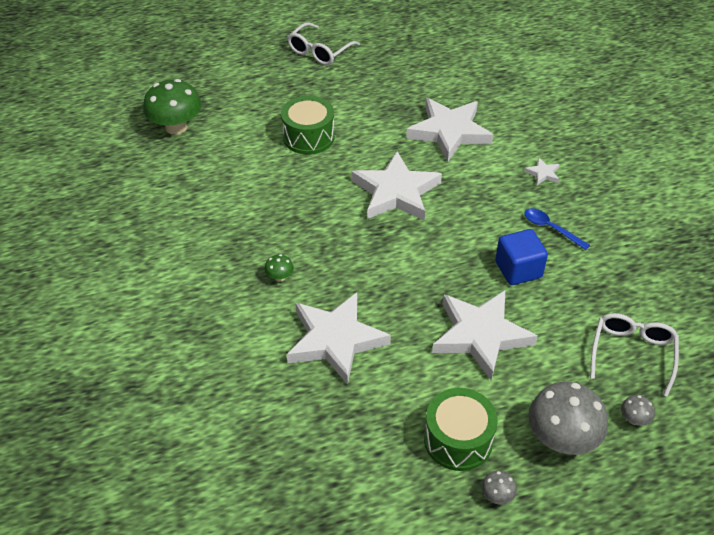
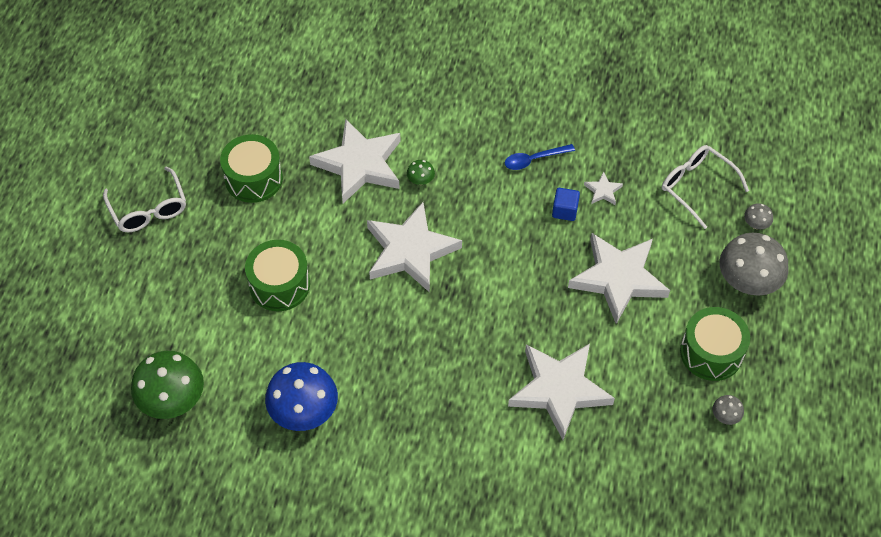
camera: 60 degrees left, 10 degrees up
green mushroom [264,254,294,281] -> green mushroom moved to [407,160,435,185]
grey mushroom [481,471,517,505] -> grey mushroom moved to [713,395,744,425]
blue cube [495,229,548,285] -> blue cube [552,188,580,221], size x0.63
white star [524,158,560,185] -> white star moved to [584,171,623,205]
none -> green drum [220,134,283,203]
none -> blue mushroom [265,362,338,431]

